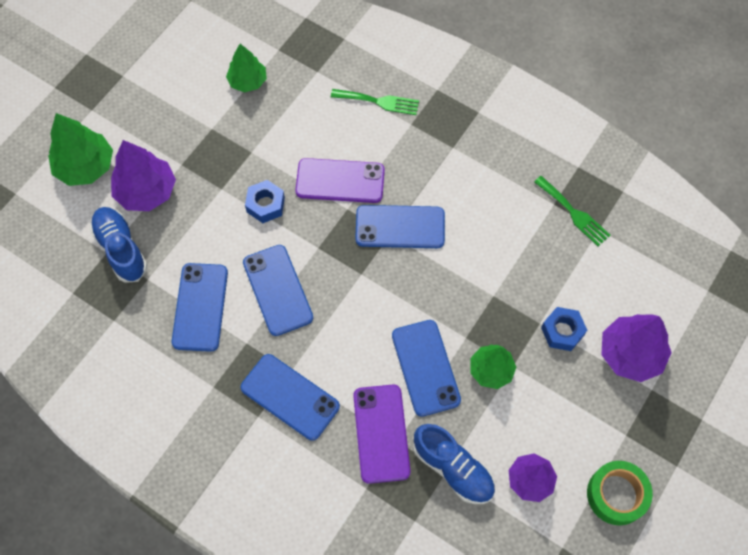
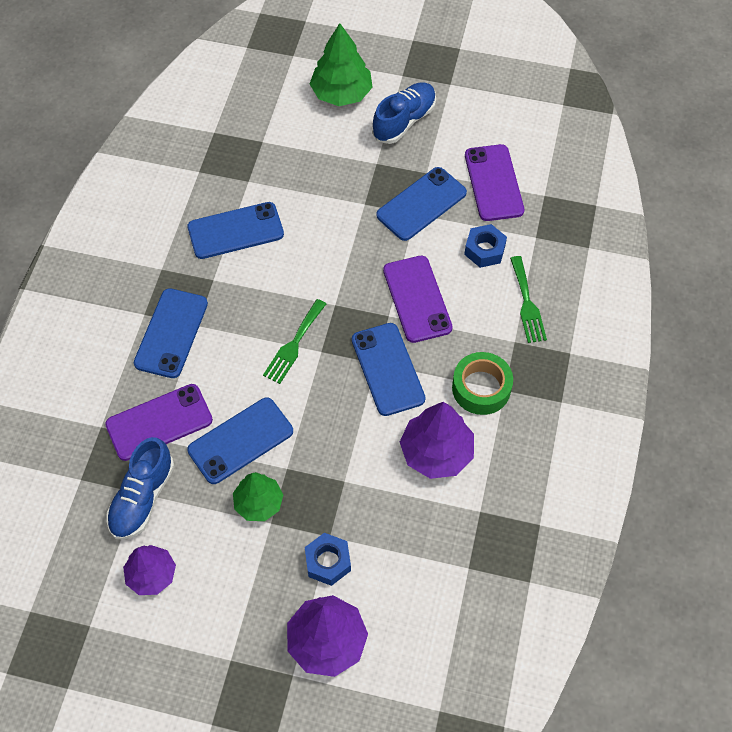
camera: 70 degrees right, 5 degrees down
blue shoe [90,207,147,283] -> blue shoe moved to [372,82,436,144]
purple tree [111,140,176,211] -> purple tree moved to [400,402,474,479]
green tree [226,44,267,92] -> purple phone [465,144,524,221]
blue phone [243,245,313,336] -> blue phone moved to [376,167,467,241]
blue nut [245,180,285,223] -> blue nut moved to [464,224,507,268]
green fork [534,176,611,246] -> green fork moved to [263,299,326,384]
green tape [587,461,653,525] -> green tape moved to [452,352,513,415]

